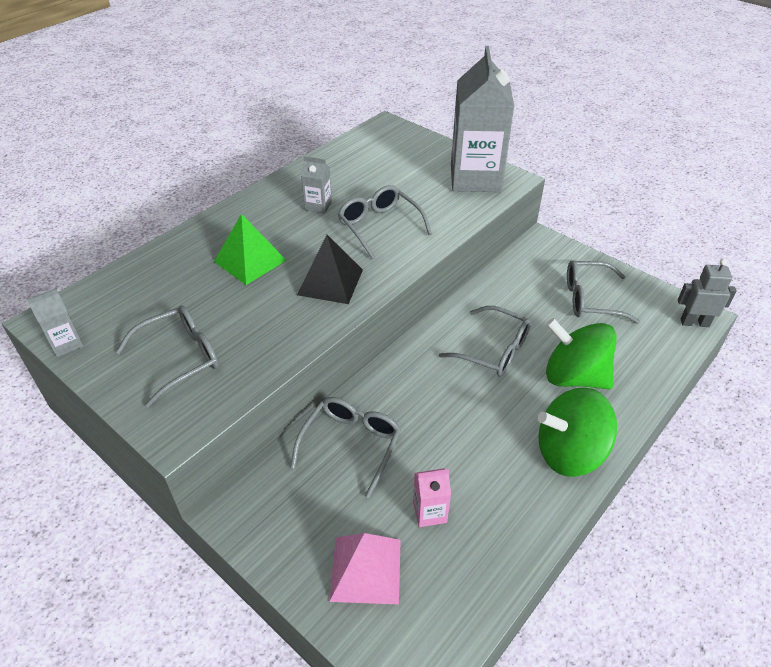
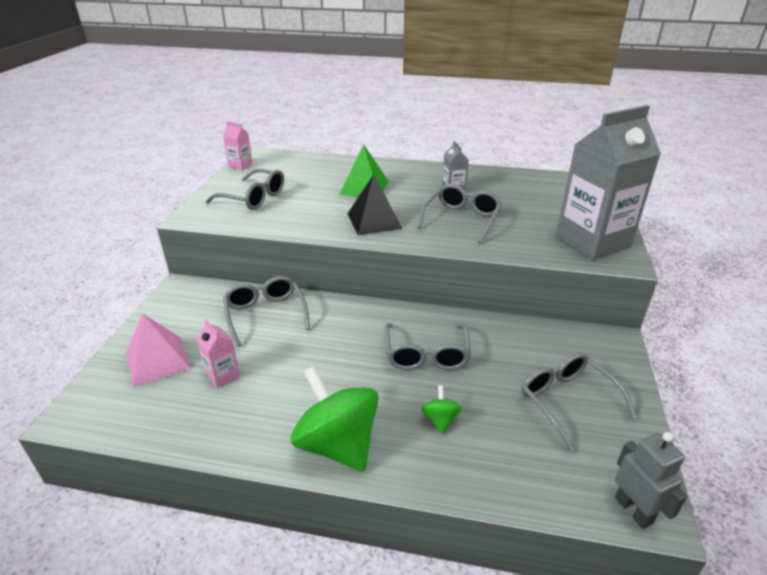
camera: 60 degrees right, 10 degrees down
grey carton [27,289,83,357] -> pink carton [223,122,253,170]
grey glasses [291,397,401,498] -> grey glasses turned 105 degrees counterclockwise [223,276,310,347]
green spinning top [546,318,617,389] -> green spinning top [421,385,462,434], size x0.44

